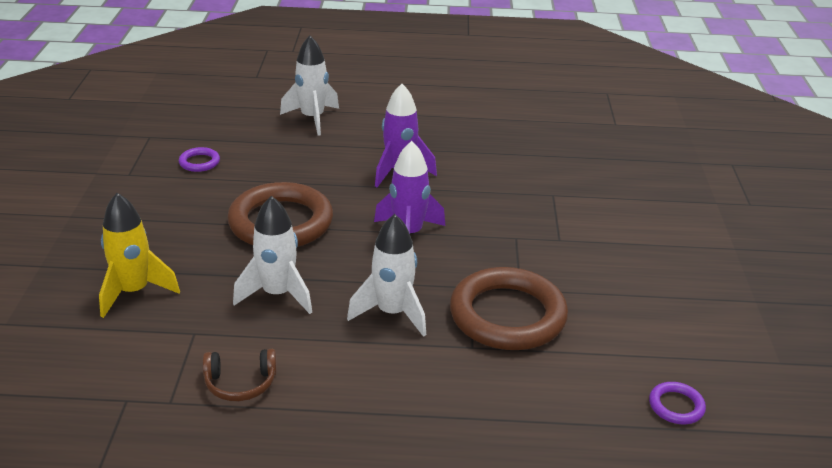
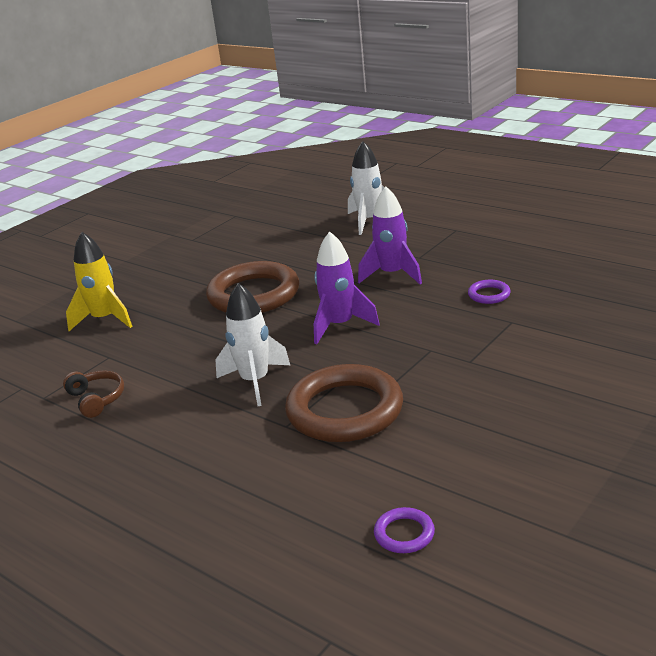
camera: 40 degrees right, 5 degrees down
purple ring [179,147,220,172] -> purple ring moved to [468,280,511,304]
brown headphones [203,349,277,401] -> brown headphones turned 150 degrees counterclockwise [63,371,124,418]
white rocket [233,196,312,314] -> none

